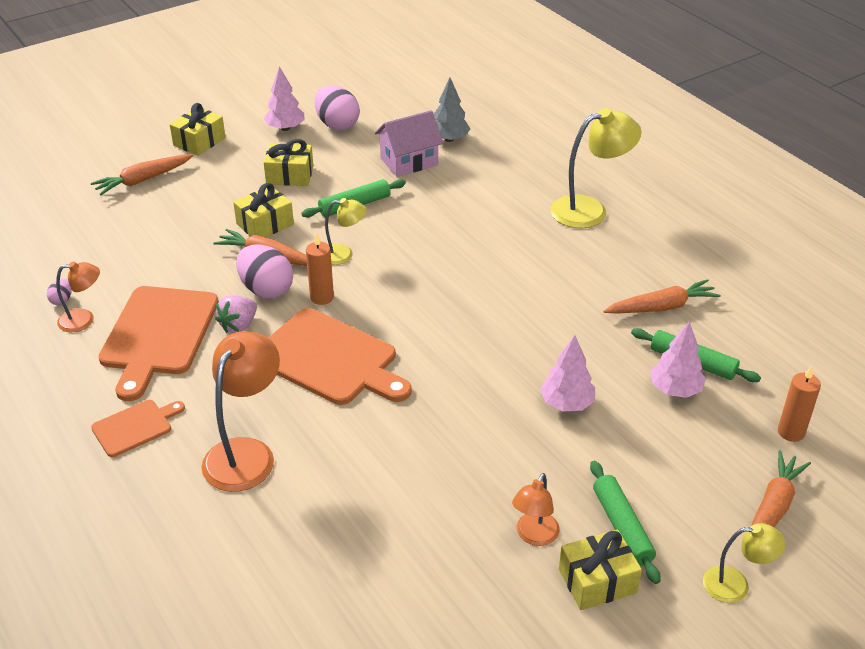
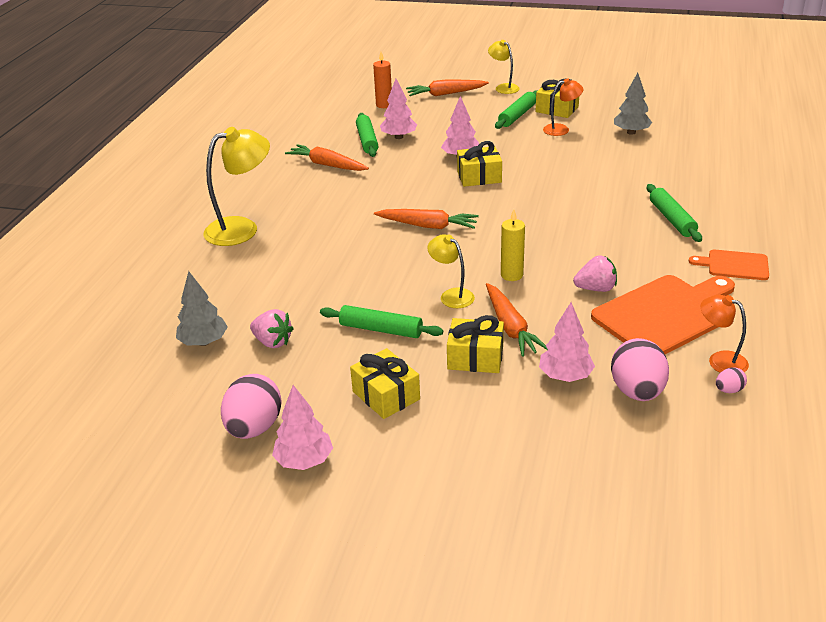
camera: 130 degrees left, 5 degrees down
orange carrot [91,154,193,195] -> orange carrot moved to [374,209,479,229]
yellow gift [170,103,226,156] -> yellow gift moved to [457,141,502,187]
orange lamp [201,331,280,492] -> green rolling pin [647,184,702,242]
pink egg [236,244,293,298] -> pink egg moved to [611,338,669,401]
orange cutting board [269,308,411,405] -> none
orange candle [306,233,334,305] -> yellow candle [501,209,525,281]
pink house [375,110,443,177] -> pink strawberry [250,309,294,348]
yellow lamp [551,108,641,228] -> yellow lamp turned 120 degrees clockwise [203,127,270,246]
none -> pink tree [539,302,595,382]
none -> grey tree [614,73,652,135]

